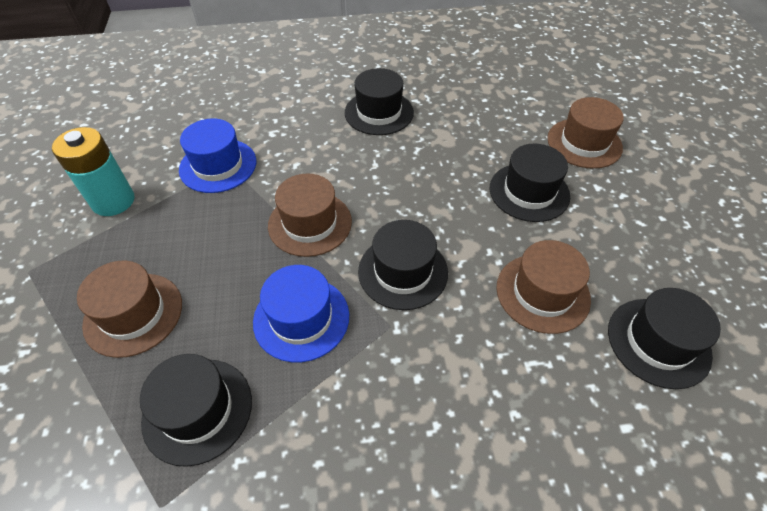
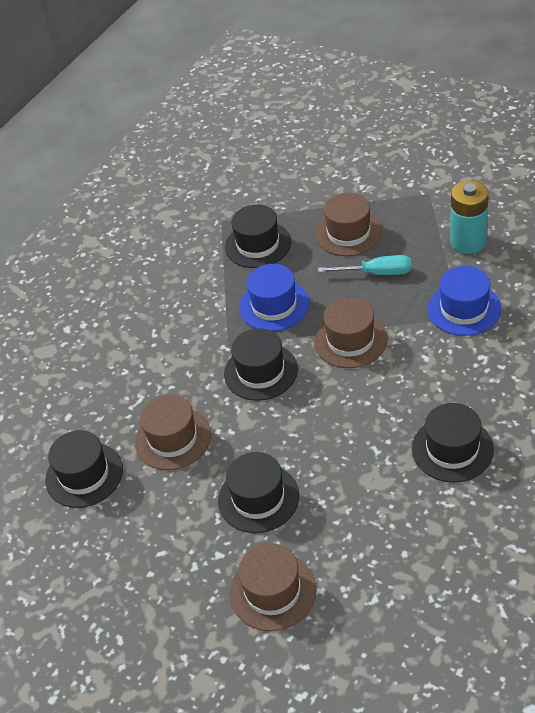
camera: 135 degrees right, 5 degrees down
none -> turquoise screwdriver [318,255,411,275]

